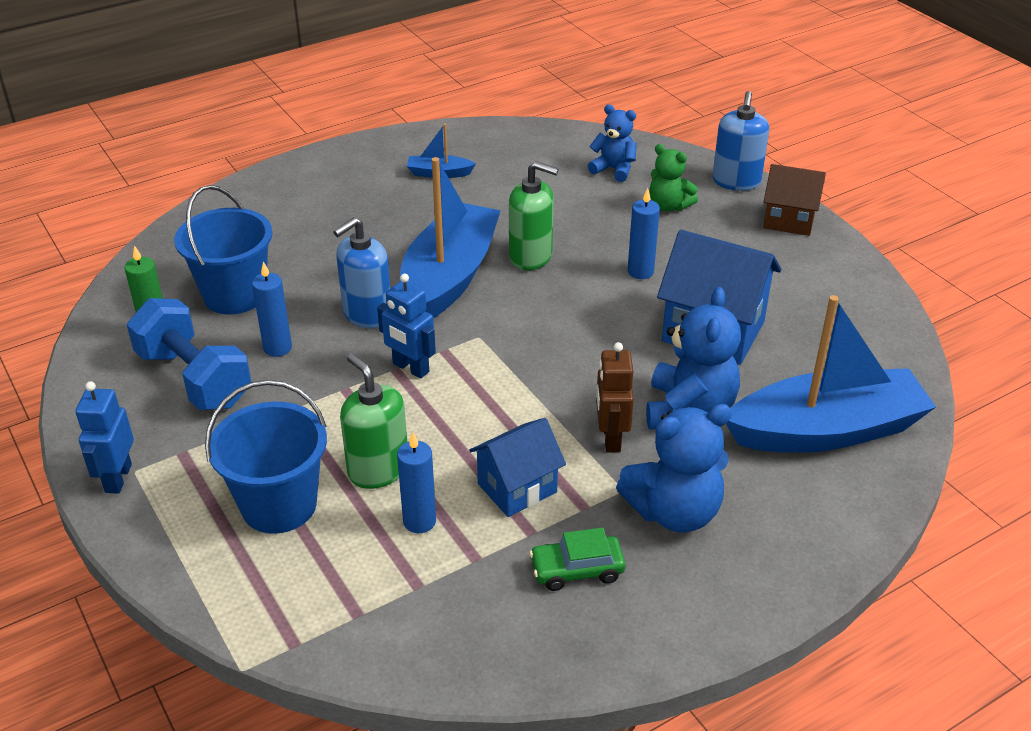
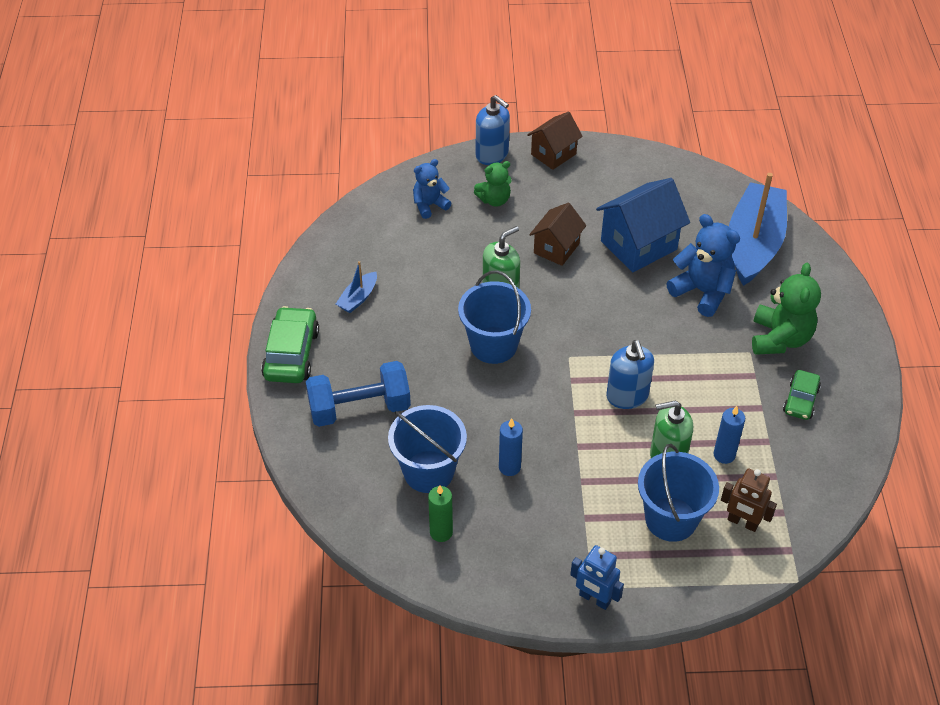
camera: 60 degrees left, 10 degrees up
blue dumbbell [126,298,251,410] -> blue dumbbell moved to [306,361,411,427]
blue soap dispenser [333,217,390,328] -> blue soap dispenser moved to [606,340,654,409]
blue robot [377,274,436,379] -> none
blue boat [400,157,501,318] -> blue bucket [458,271,531,364]
blue house [469,418,566,517] -> none
brown robot [596,342,634,452] -> brown robot moved to [721,468,777,532]
blue teddy bear [616,404,732,533] -> green teddy bear [752,263,821,355]
blue candle [628,188,660,279] -> brown house [529,203,586,266]
none -> green car [261,306,319,383]

